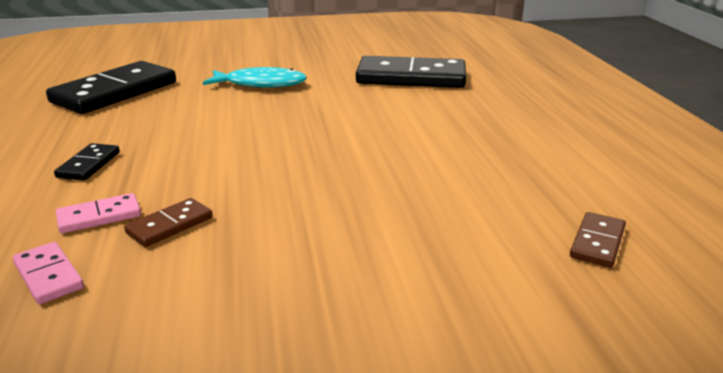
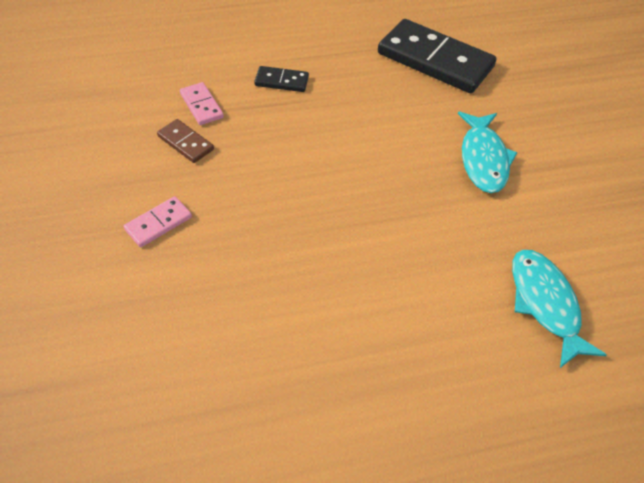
camera: 85 degrees right, 25 degrees up
pink domino [13,242,84,304] -> pink domino moved to [124,196,192,247]
black domino [356,56,466,88] -> turquoise fish [512,250,607,368]
brown domino [570,212,626,268] -> none

